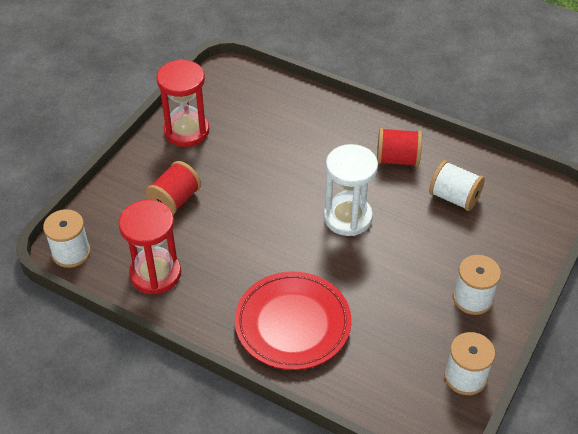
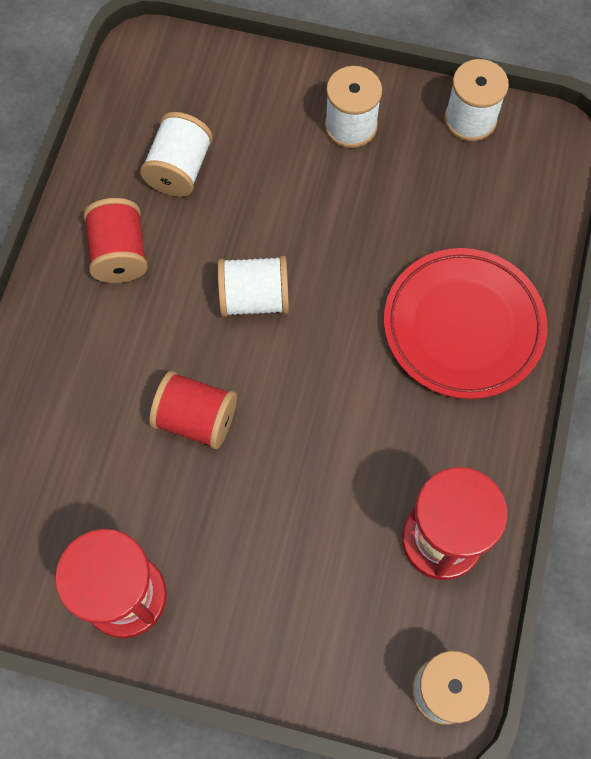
camera: 105 degrees left, 20 degrees up
red spool [145,161,201,215] -> red spool moved to [149,371,237,449]
white hourglass [323,144,378,236] -> white spool [218,256,289,317]

